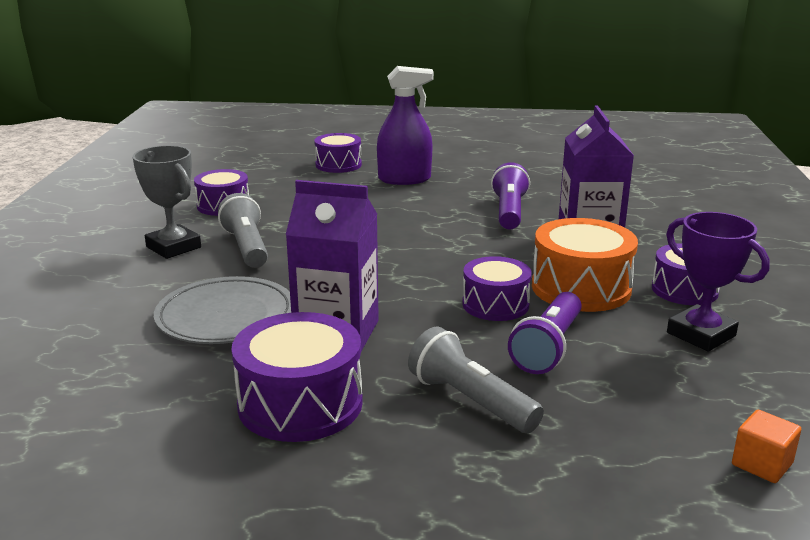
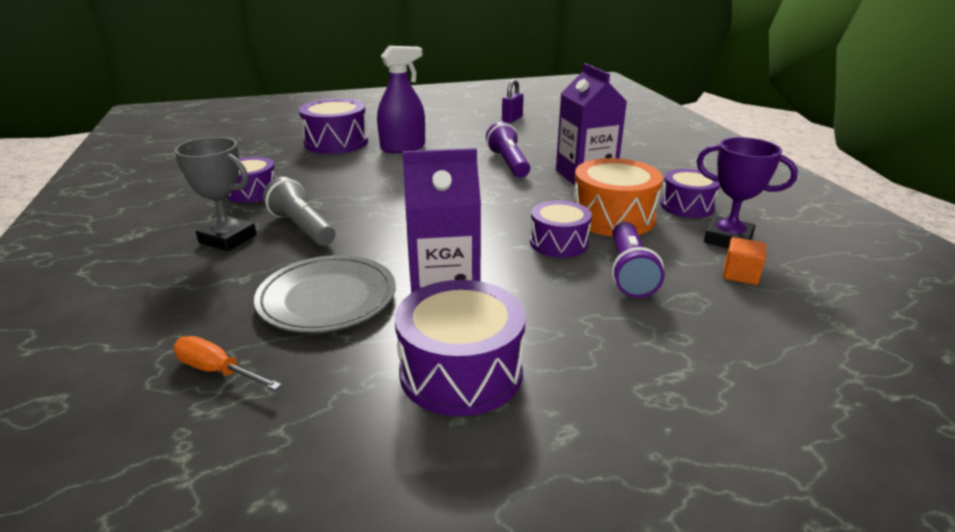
camera: 20 degrees left, 5 degrees up
purple drum [315,133,362,173] -> purple drum [299,98,368,154], size x1.53
grey flashlight [408,326,544,433] -> none
orange cube [732,410,801,483] -> orange cube moved to [723,237,766,285]
none -> orange screwdriver [174,336,282,390]
none -> purple padlock [502,79,524,123]

